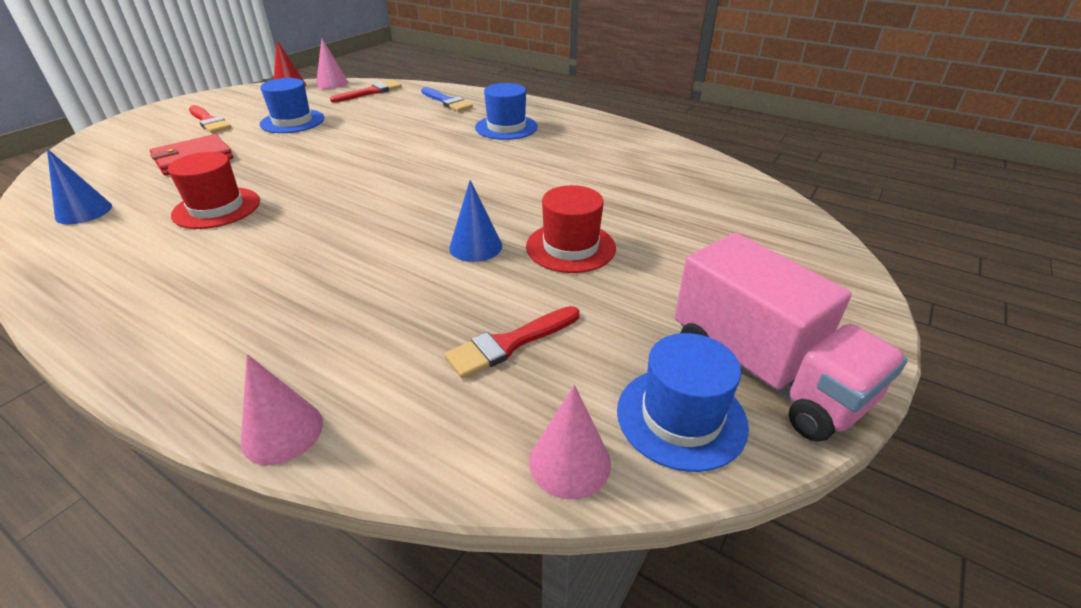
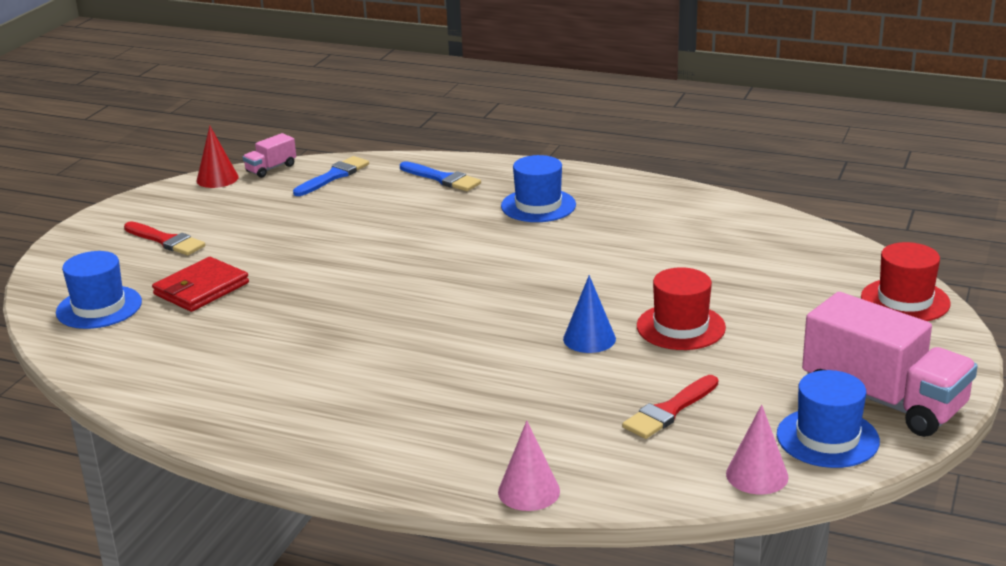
camera: 10 degrees left, 10 degrees down
blue cone [47,149,112,224] -> none
red hat [168,152,260,229] -> red hat moved to [861,242,951,321]
blue hat [260,78,324,133] -> blue hat moved to [56,251,142,329]
pink cone [316,38,348,89] -> pink truck [243,133,296,178]
red brush [330,80,402,103] -> blue brush [293,156,369,196]

